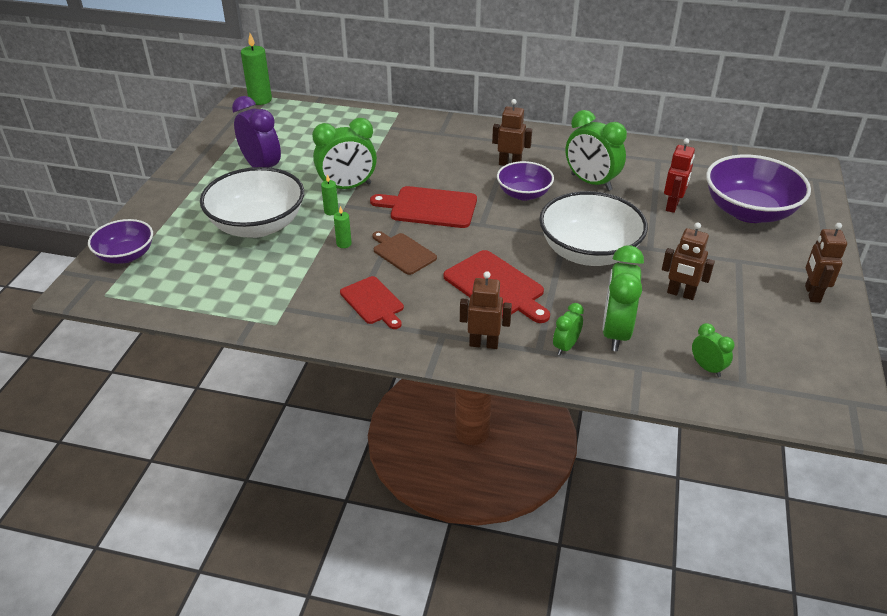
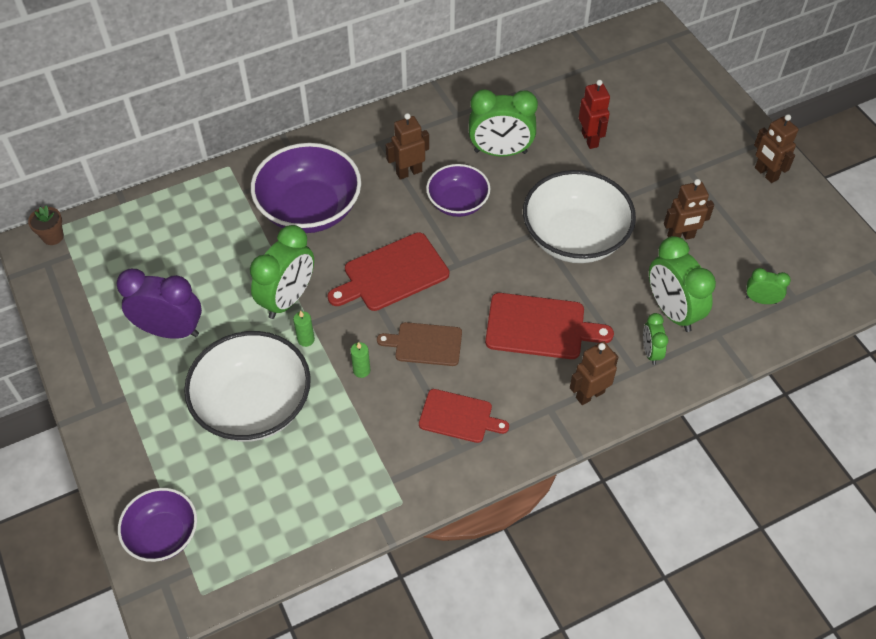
camera: 40 degrees left, 15 degrees up
green candle [241,33,272,105] -> brown flower pot [28,205,64,245]
purple bowl [706,154,811,223] -> purple bowl moved to [251,143,361,233]

